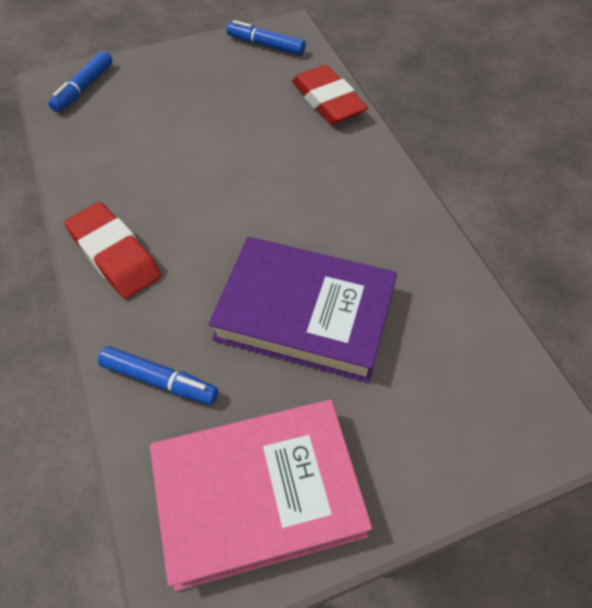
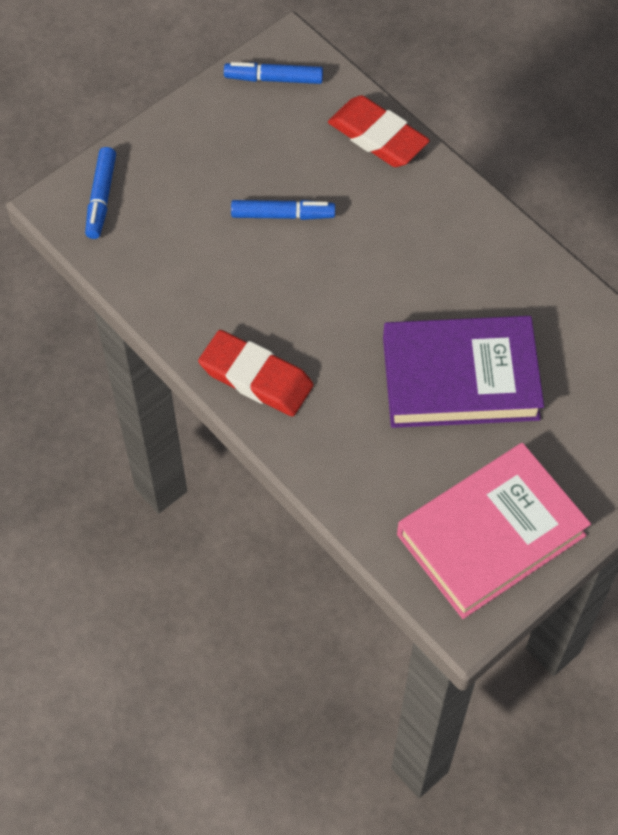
camera: 20 degrees left, 5 degrees up
blue marker [98,346,218,405] -> blue marker moved to [231,200,335,220]

